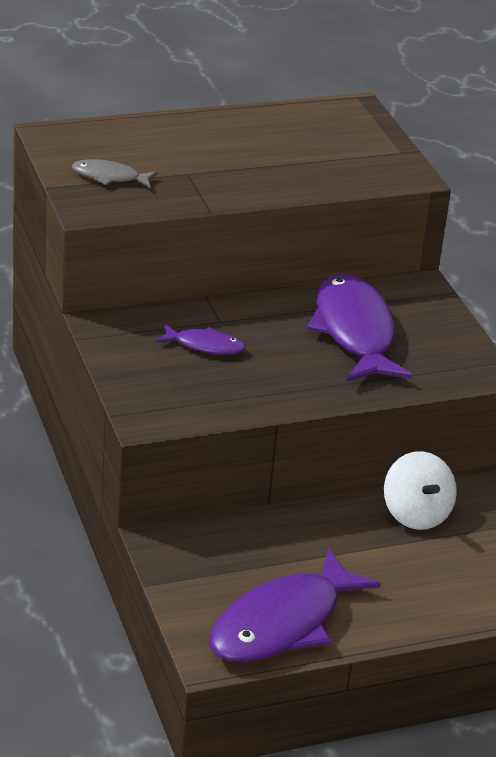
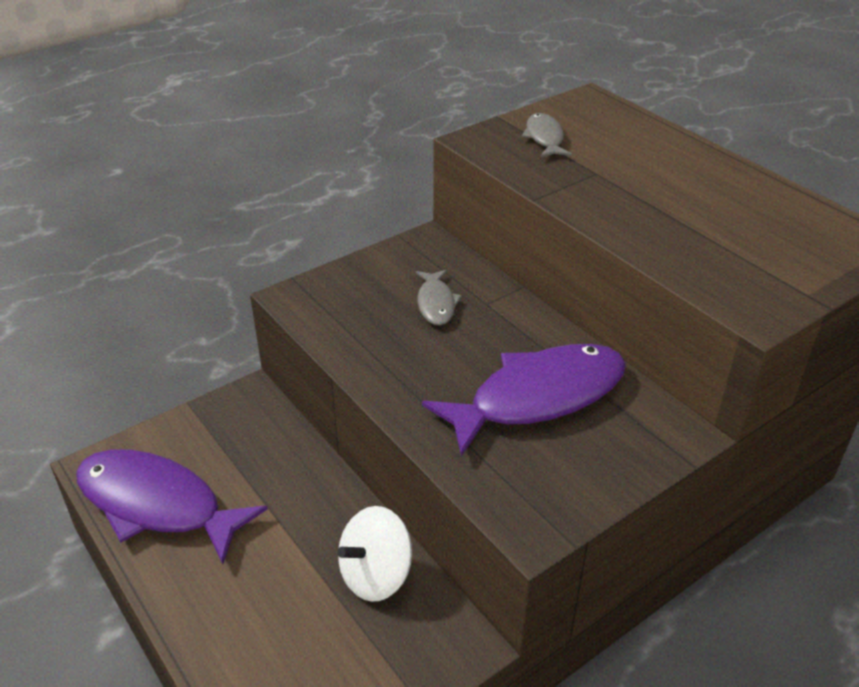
camera: 75 degrees right, 5 degrees up
purple fish [156,324,245,355] -> grey fish [416,270,462,325]

